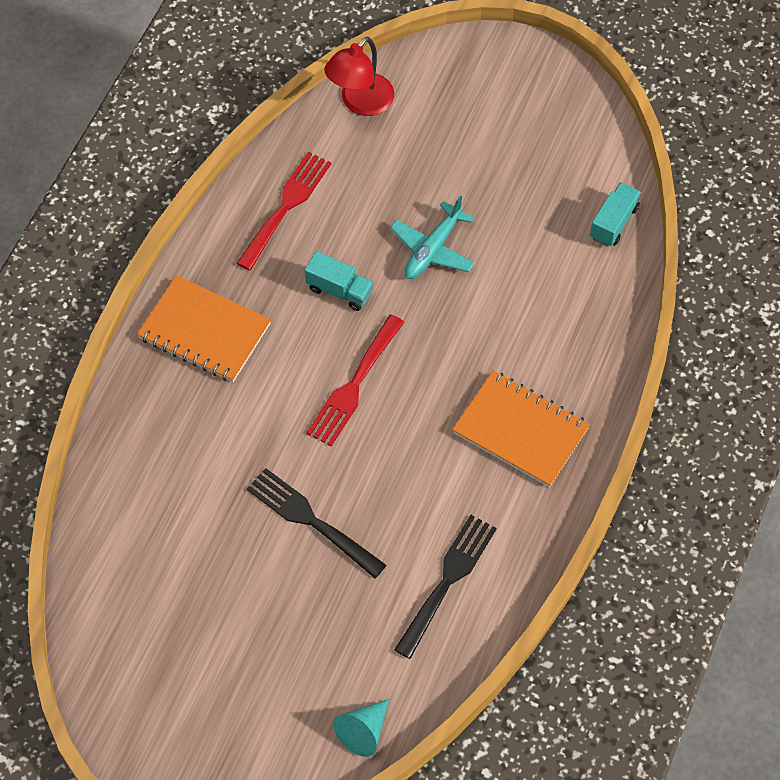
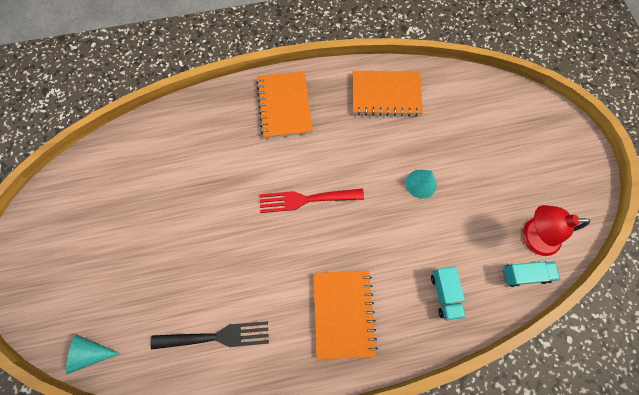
camera: 55 degrees right, 10 degrees up
red fork [236,152,332,271] -> orange notebook [353,70,423,117]
black fork [247,468,386,578] -> none
turquoise truck [305,251,374,311] -> turquoise truck moved to [431,266,466,320]
red lamp [324,37,394,116] -> red lamp moved to [522,205,590,256]
turquoise plane [390,195,475,279] -> turquoise cone [406,170,437,199]

